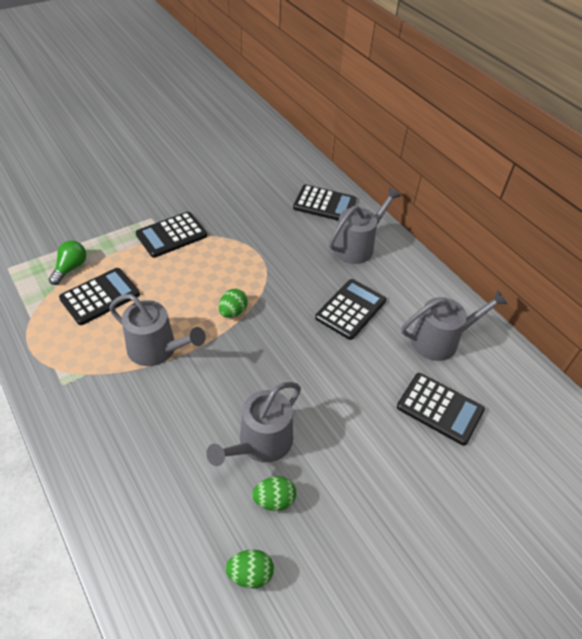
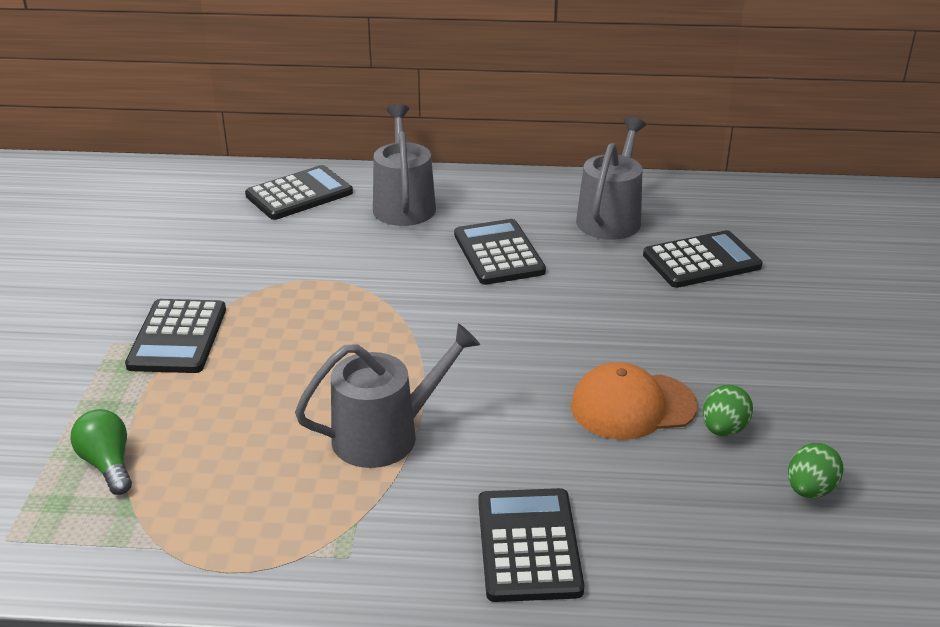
camera: 50 degrees left, 15 degrees down
black calculator [59,268,140,325] -> black calculator moved to [478,488,584,602]
grey watering can [206,382,301,466] -> orange cap [571,362,698,440]
green egg [219,289,248,318] -> none

